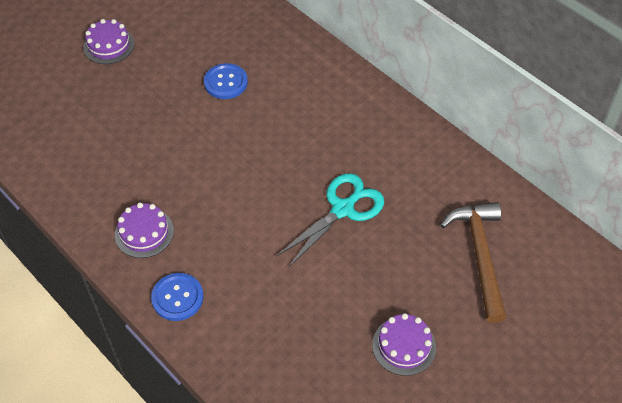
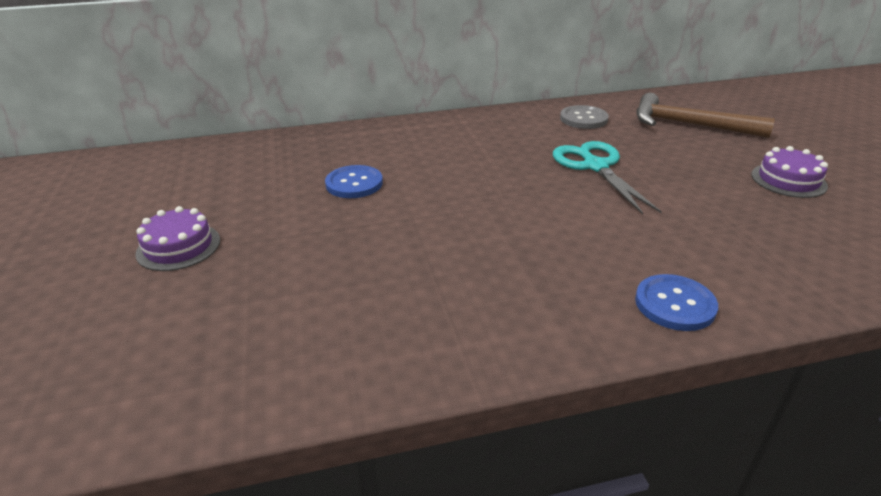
camera: 60 degrees left, 20 degrees down
purple cake [115,202,174,258] -> none
none -> grey button [560,105,609,129]

